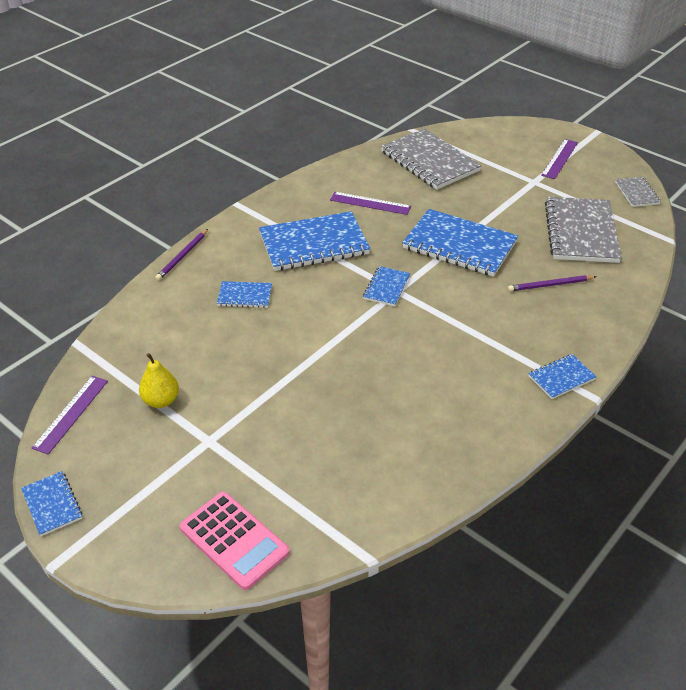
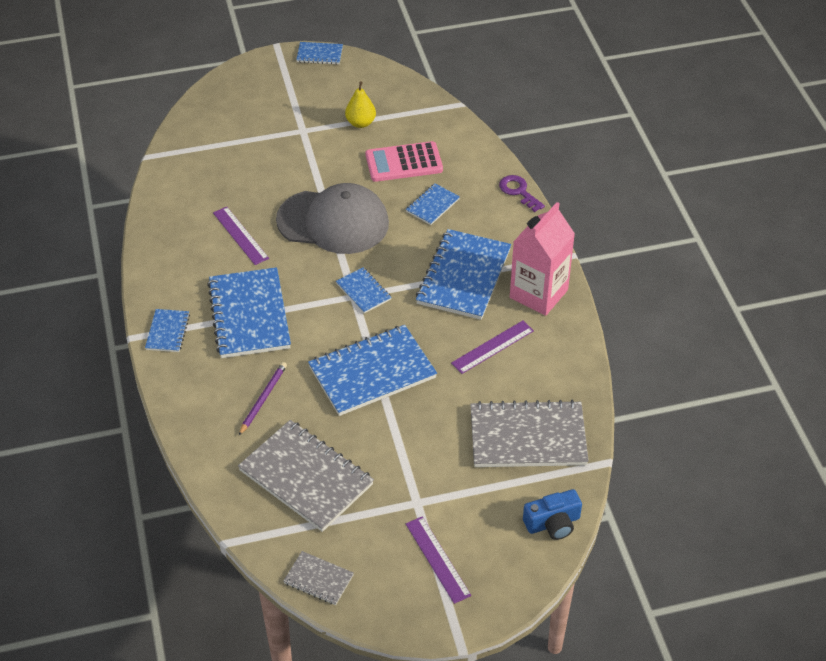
camera: 125 degrees right, 5 degrees up
purple ruler [32,376,108,454] -> purple ruler moved to [213,207,269,265]
purple pencil [155,229,208,281] -> purple key [499,175,545,212]
pink calculator [180,492,290,590] -> pink calculator moved to [366,141,443,182]
none -> blue notebook [207,267,291,358]
none -> grey cap [276,183,389,254]
none -> pink carton [510,202,575,316]
none -> blue camera [523,489,582,540]

